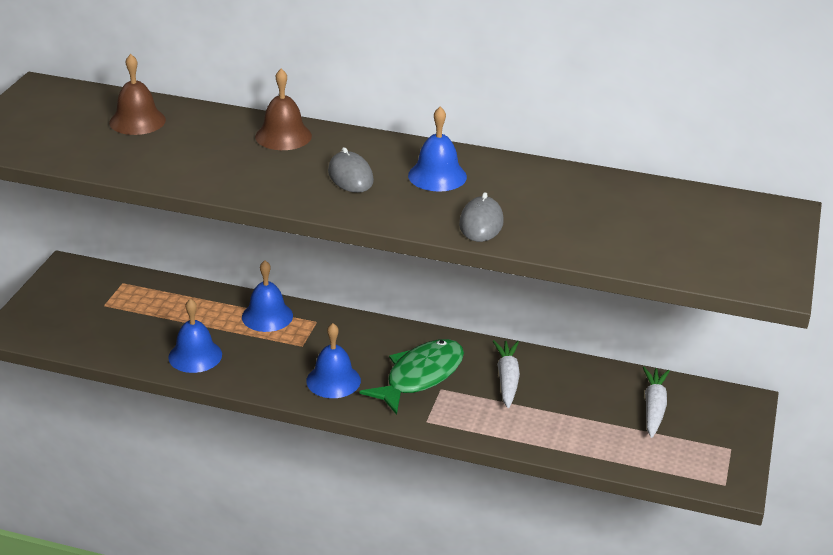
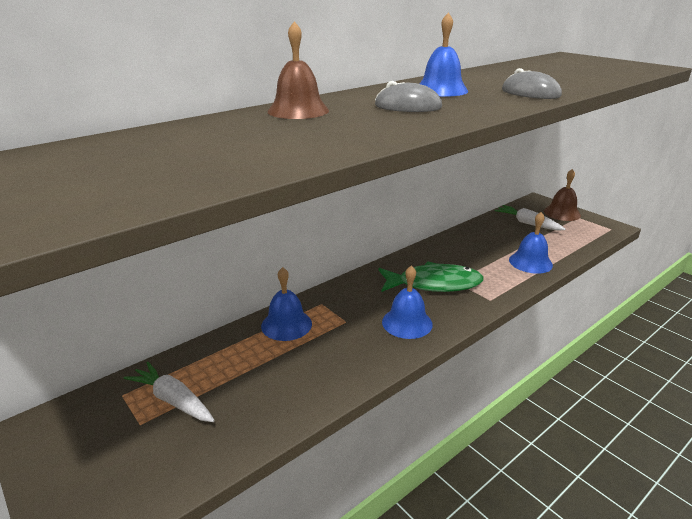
camera: 55 degrees left, 5 degrees down
brown bell [109,54,166,135] -> brown bell moved to [544,169,581,221]
blue bell [168,299,222,373] -> blue bell moved to [509,212,553,274]
green fish [360,339,464,415] -> green fish turned 105 degrees clockwise [378,261,484,292]
white carrot [493,340,520,408] -> white carrot moved to [124,362,215,422]

